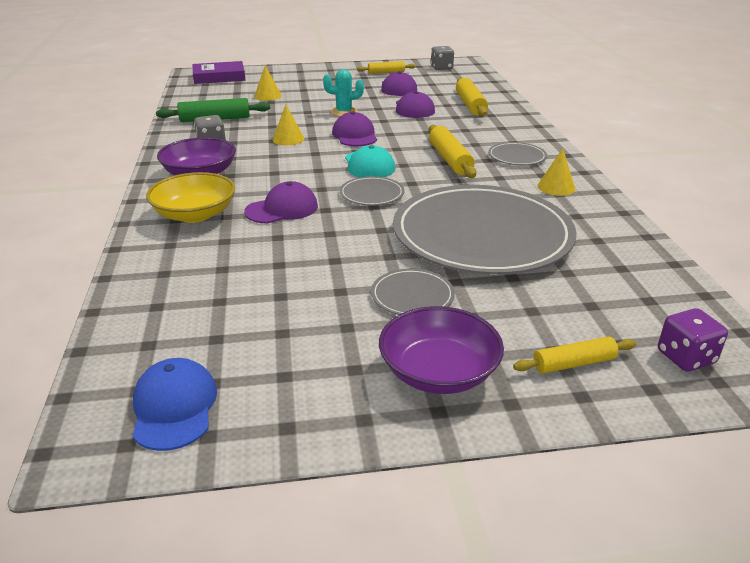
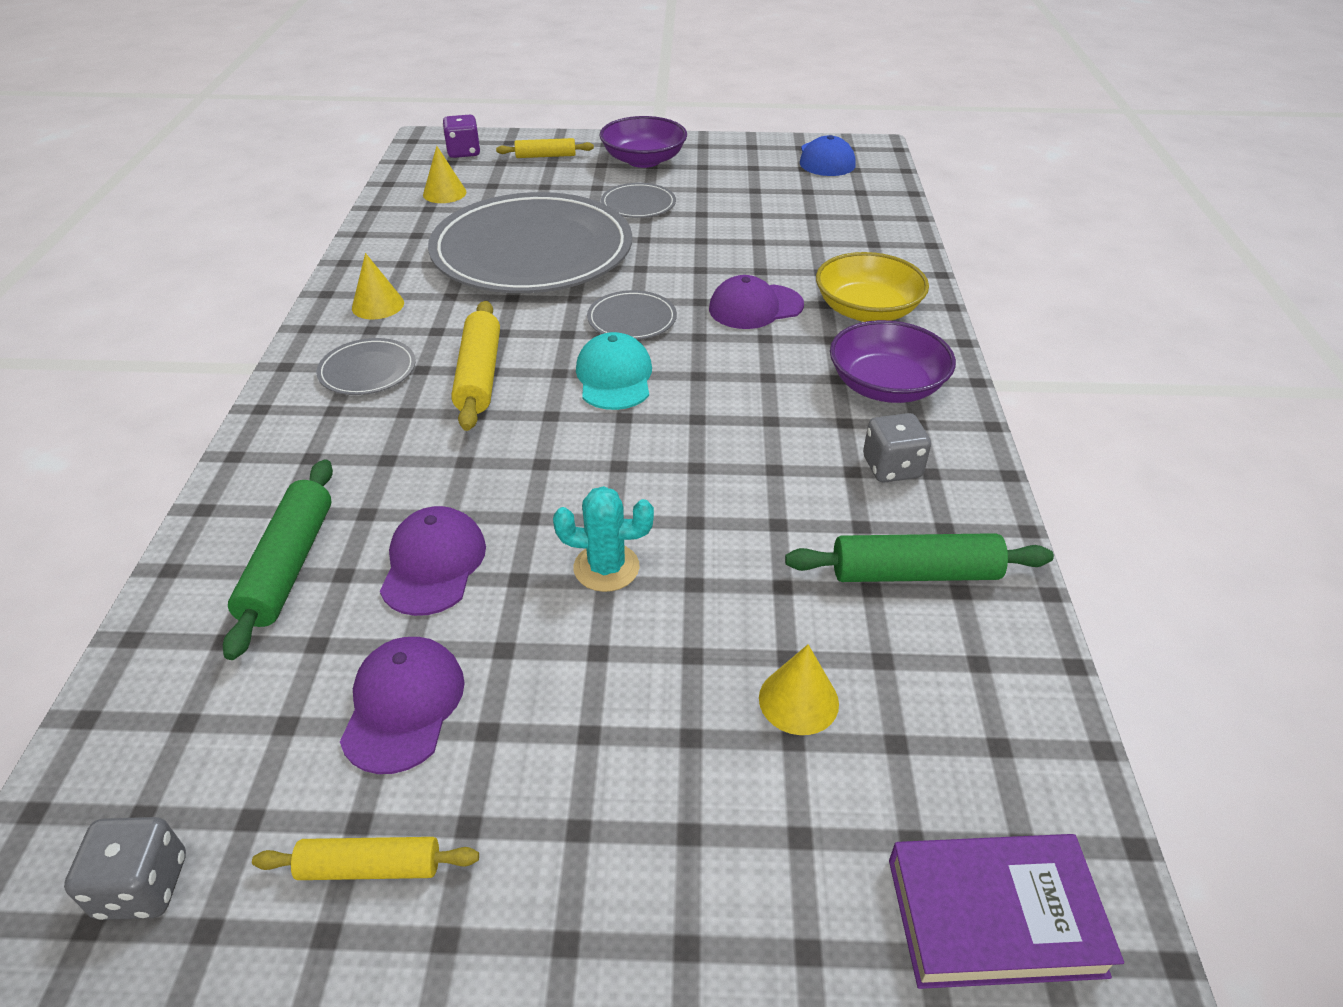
camera: 170 degrees left, 10 degrees up
yellow cone [273,105,304,145] -> yellow cone moved to [423,146,466,203]
purple cap [332,111,377,146] -> none
yellow rolling pin [456,78,488,117] -> green rolling pin [223,459,333,660]

